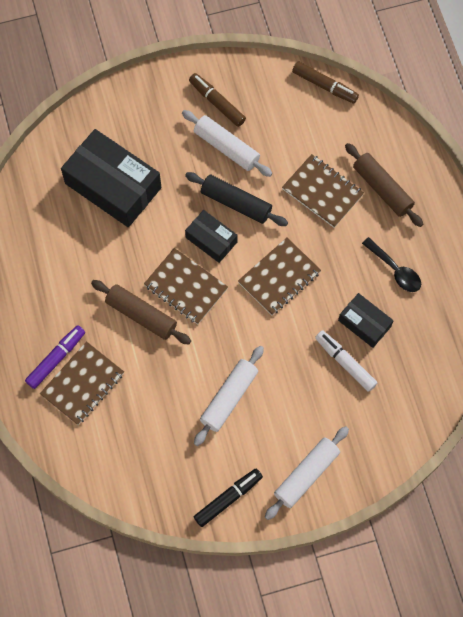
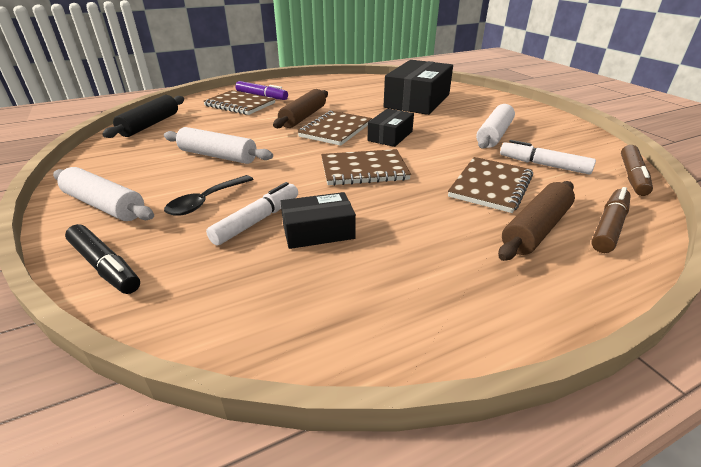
camera: 80 degrees right, 35 degrees down
black rolling pin [185,172,288,226] -> black rolling pin moved to [102,95,184,138]
brown marker [189,73,246,127] -> brown marker moved to [591,187,631,253]
black marker [194,469,263,527] -> black marker moved to [65,224,140,294]
brown notebook [238,238,321,315] -> brown notebook turned 45 degrees counterclockwise [321,149,411,186]
black box [338,293,394,348] -> black box turned 45 degrees clockwise [281,192,356,249]
black spoon [362,237,421,292] -> black spoon moved to [164,175,254,216]
none -> white marker [500,140,596,174]

